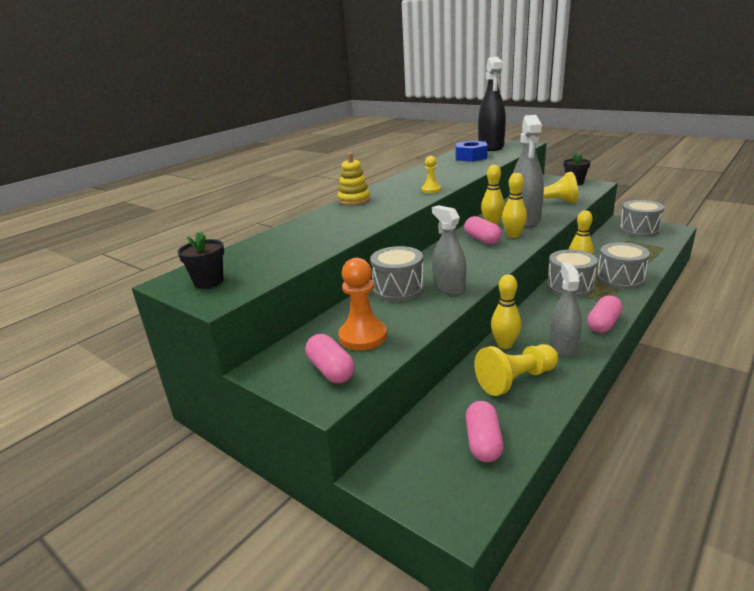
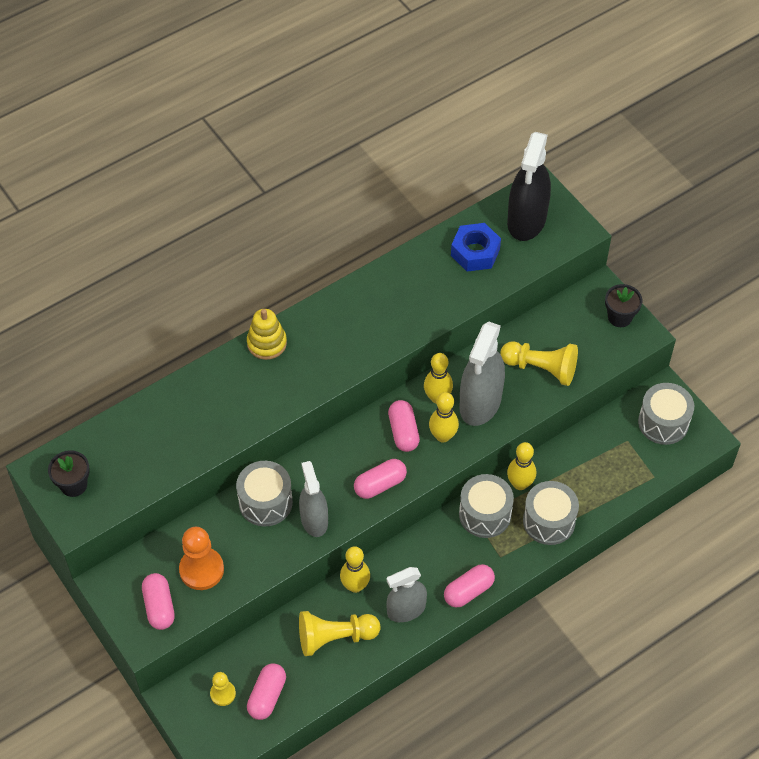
camera: 15 degrees right, 30 degrees up
yellow pawn [422,156,441,193] -> yellow pawn moved to [210,672,236,706]
grey spray bottle [550,263,582,357] -> grey spray bottle turned 135 degrees counterclockwise [386,567,427,622]
none -> pink capsule [354,459,407,499]

